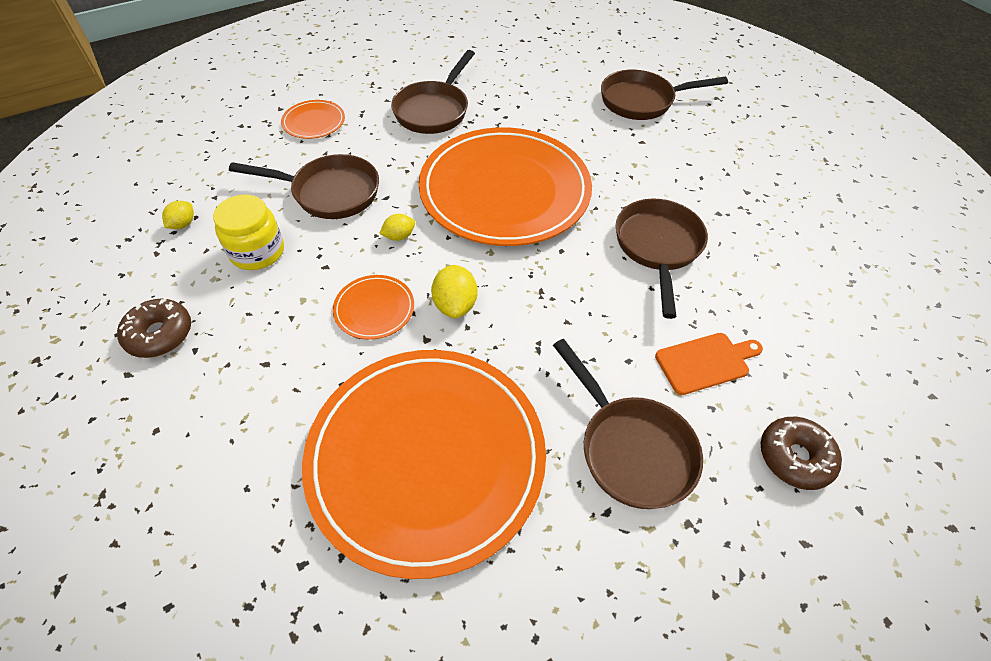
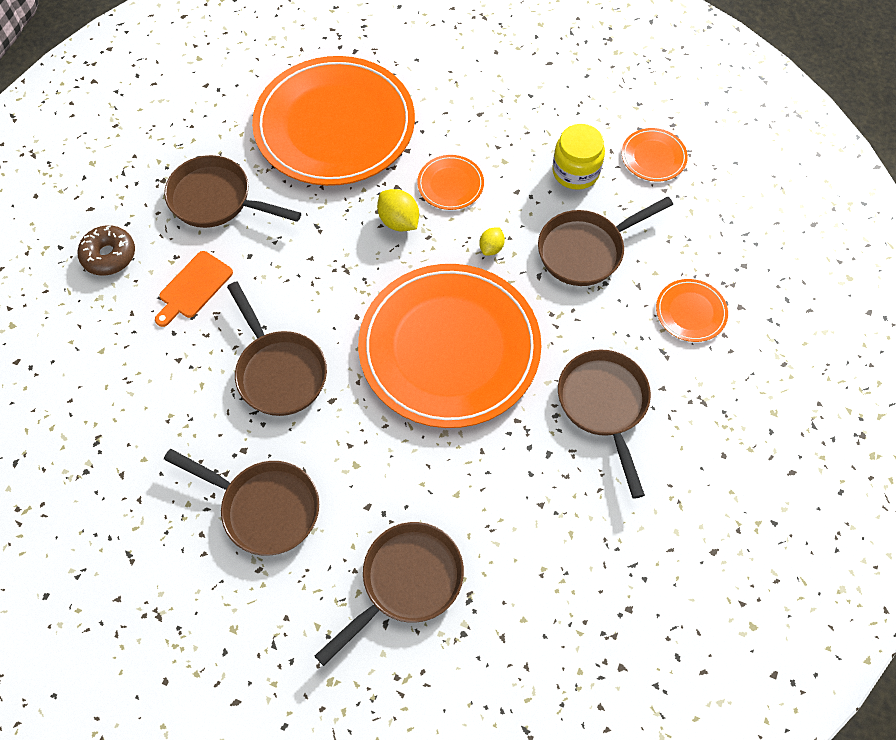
camera: 145 degrees right, 10 degrees up
brown donut [117,298,191,358] -> none
yellow lemon [162,201,194,229] -> orange plate [622,128,688,182]
none -> brown pan [164,449,319,556]

